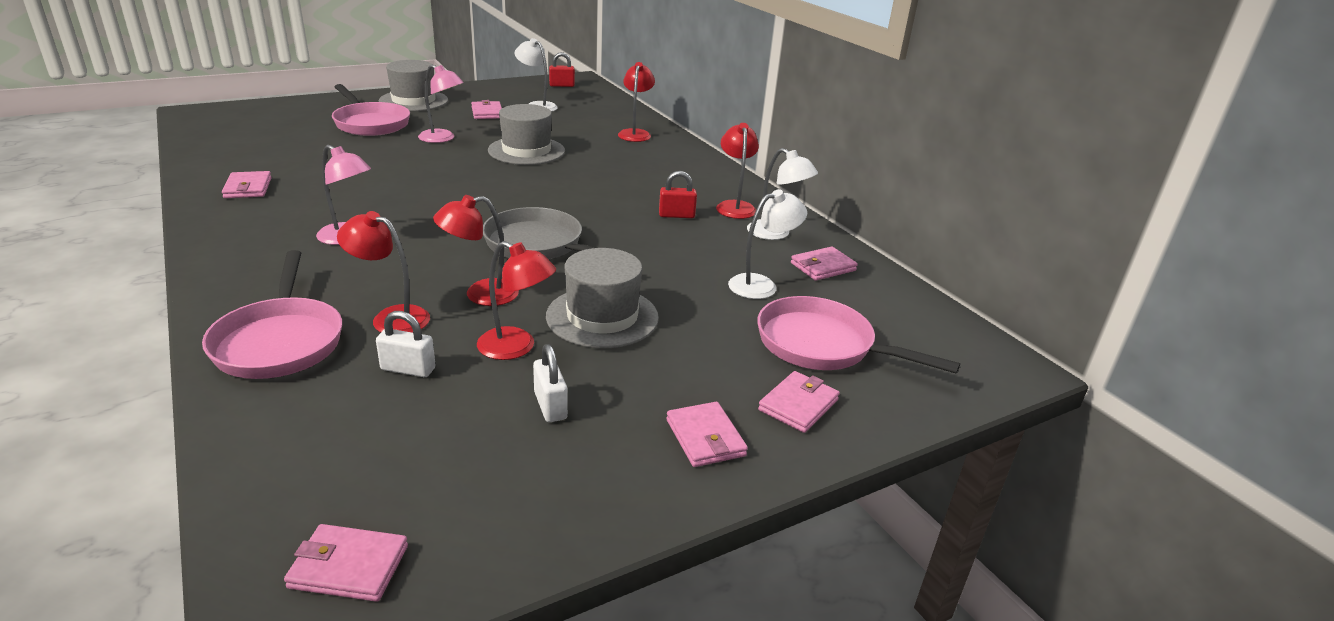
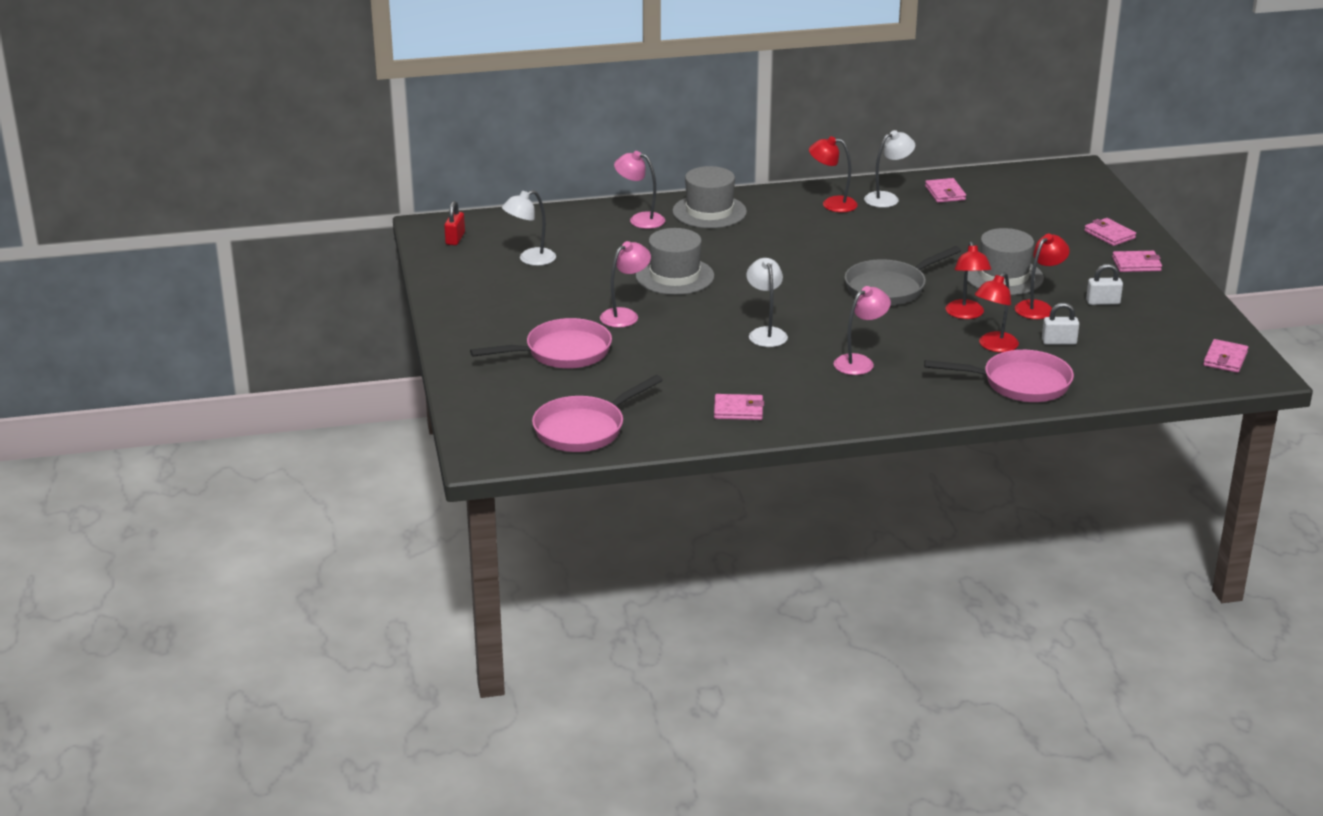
camera: 70 degrees left, 0 degrees up
white padlock [376,311,435,377] -> white padlock turned 60 degrees clockwise [1042,303,1079,345]
grey hat [379,60,448,111] -> grey hat moved to [672,166,747,228]
pink wallet [471,100,502,119] -> none
red lamp [618,62,655,142] -> pink lamp [614,151,665,229]
red padlock [659,171,697,218] -> none
white lamp [728,189,807,299] -> white lamp moved to [746,258,788,347]
pink pan [757,296,960,374] -> pink pan moved to [532,375,663,452]

